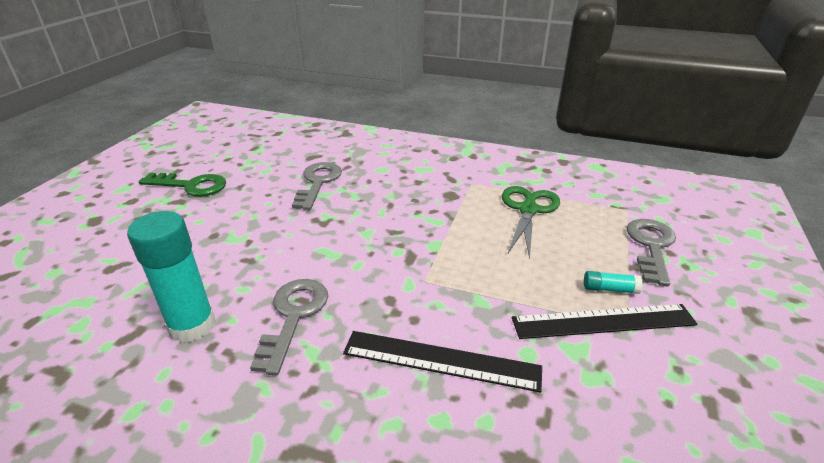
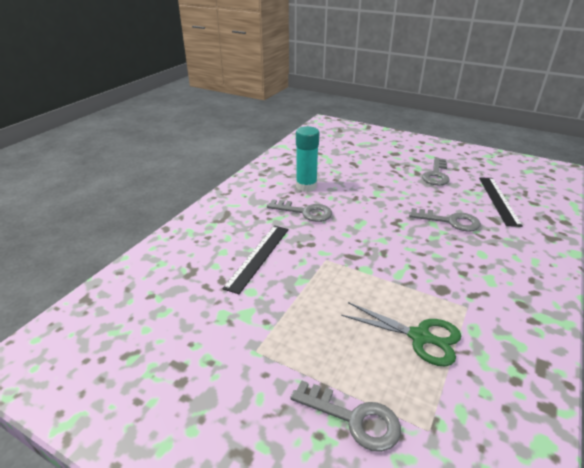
camera: 100 degrees right, 0 degrees up
green key [139,173,226,196] -> grey key [422,157,450,185]
black ruler [512,304,698,339] -> black ruler moved to [479,177,523,227]
turquoise glue stick [584,271,642,294] -> none

